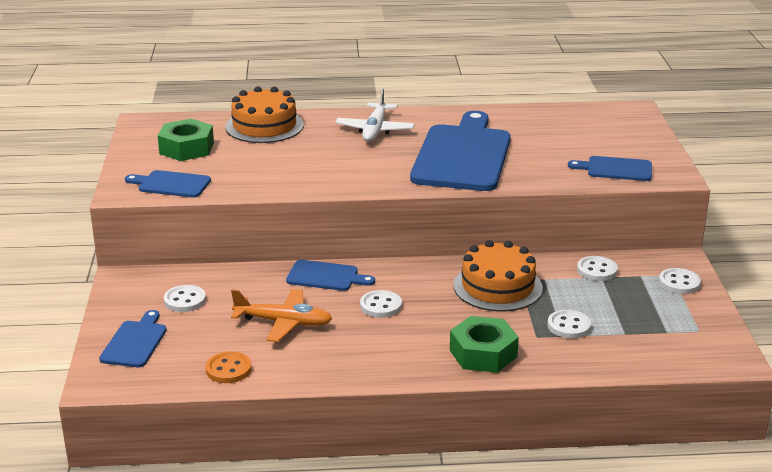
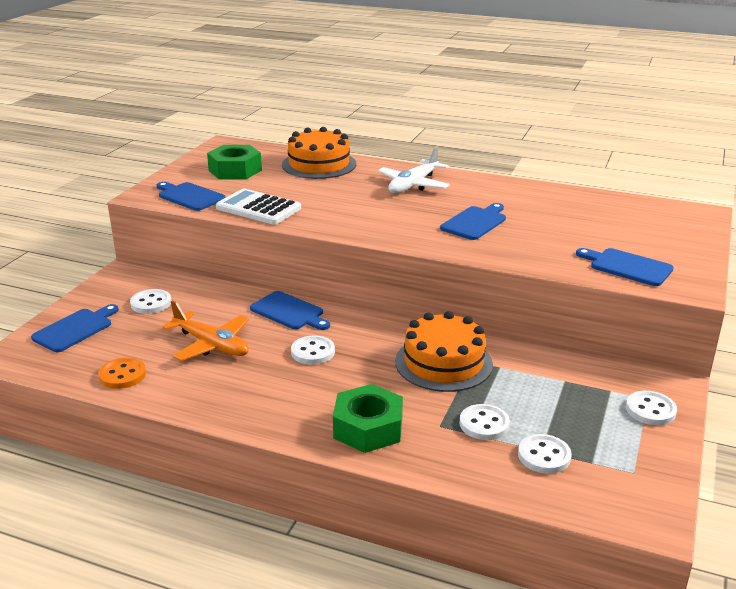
camera: 25 degrees right, 0 degrees up
blue cutting board [410,111,511,191] -> blue cutting board [440,203,506,240], size x0.48
white button [577,256,618,281] -> white button moved to [518,434,571,474]
none -> white calculator [216,189,301,225]

